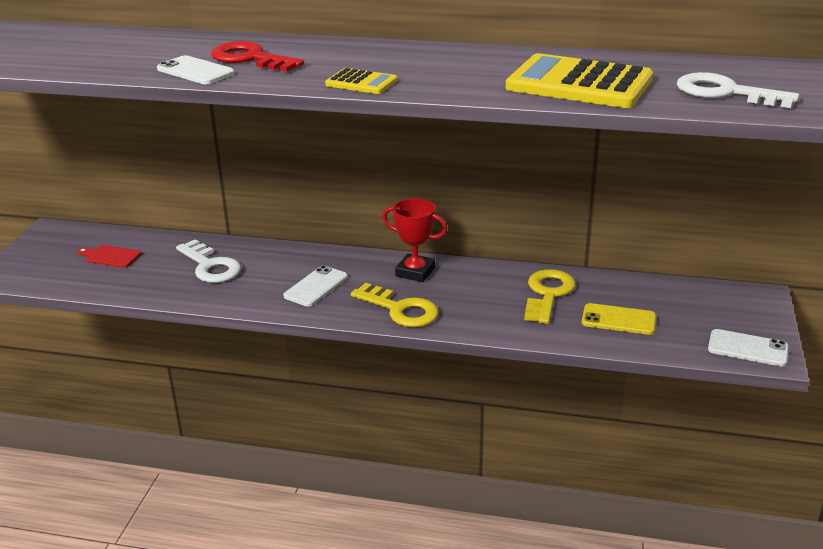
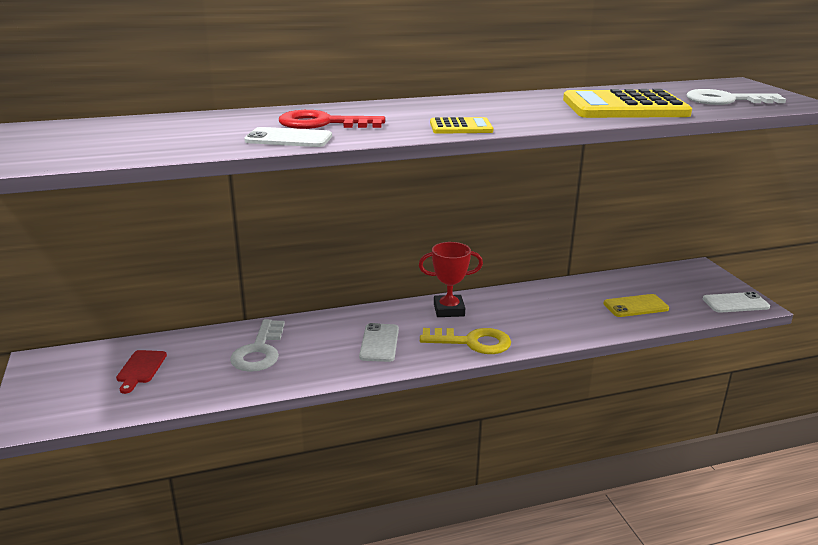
camera: 30 degrees left, 5 degrees down
red cutting board [77,245,141,268] -> red cutting board turned 75 degrees counterclockwise [116,350,167,394]
white key [176,239,241,283] -> white key turned 75 degrees clockwise [230,319,285,372]
yellow key [524,269,576,324] -> none

